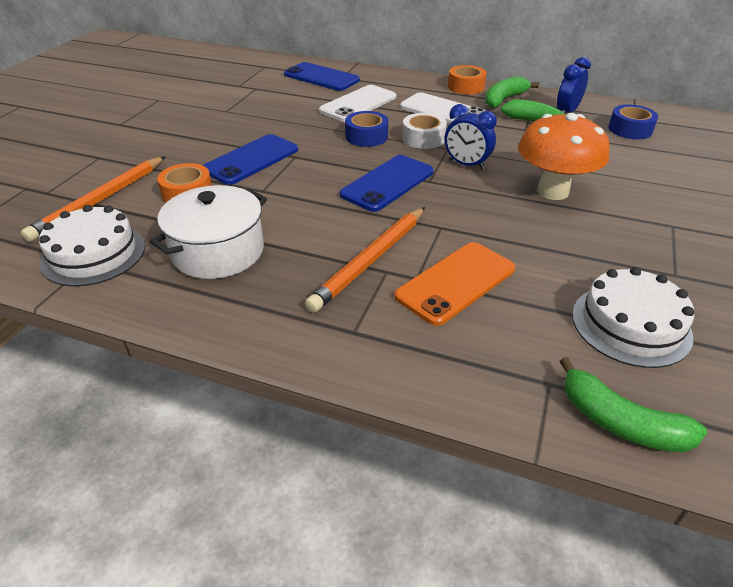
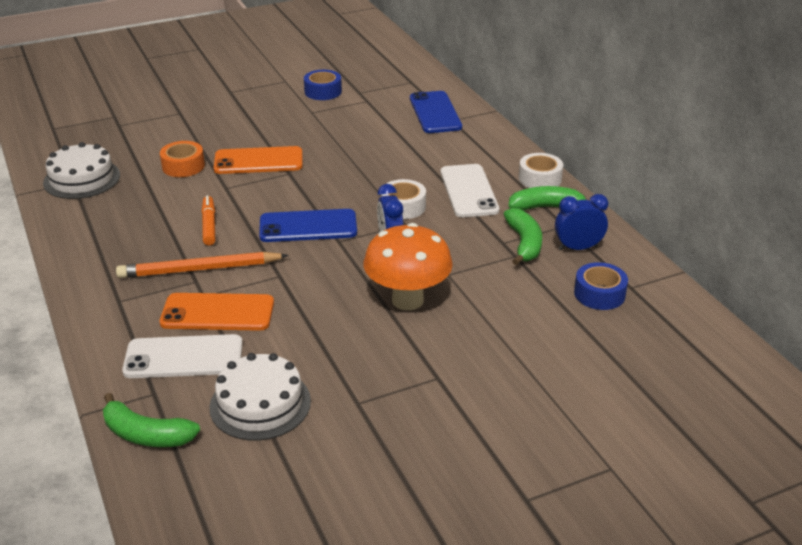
camera: 45 degrees right, 5 degrees down
orange pencil [21,156,165,242] -> none
white pot [150,185,267,279] -> none
blue phone [203,134,298,185] -> orange phone [214,146,303,174]
white phone [319,85,396,122] -> white phone moved to [122,334,243,378]
blue tape [345,111,388,147] -> blue tape moved to [304,70,342,100]
orange tape [448,65,487,94] -> white tape [519,153,563,188]
green banana [559,357,708,452] -> green banana turned 60 degrees counterclockwise [103,393,200,447]
none -> orange marker [202,195,215,246]

